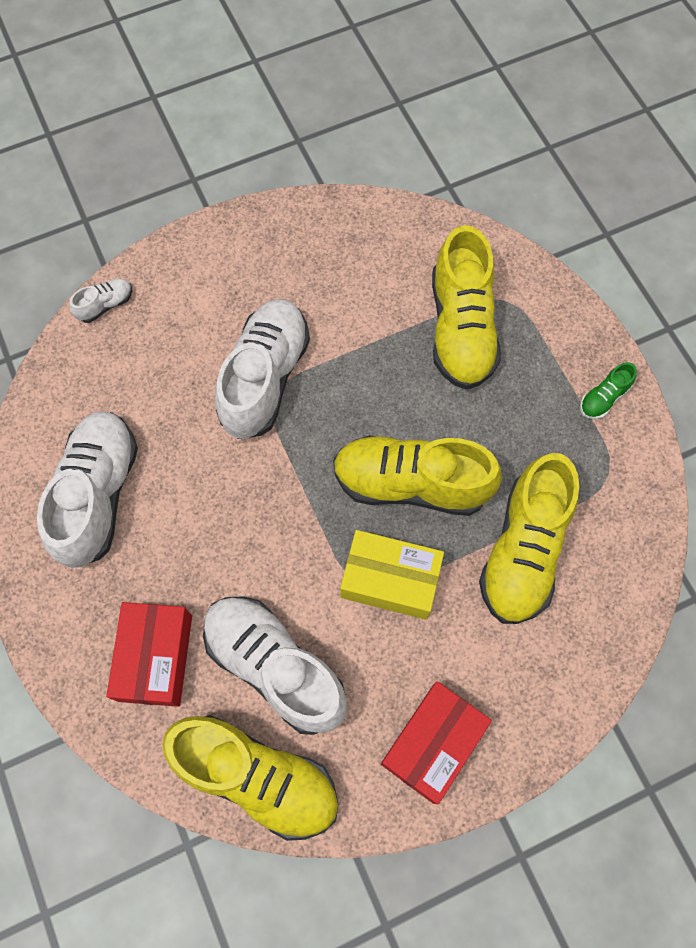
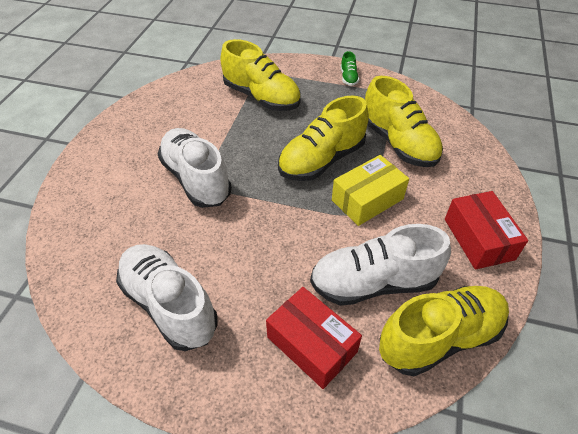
camera: 50 degrees left, 20 degrees down
white shoe [70,279,132,323] -> none

